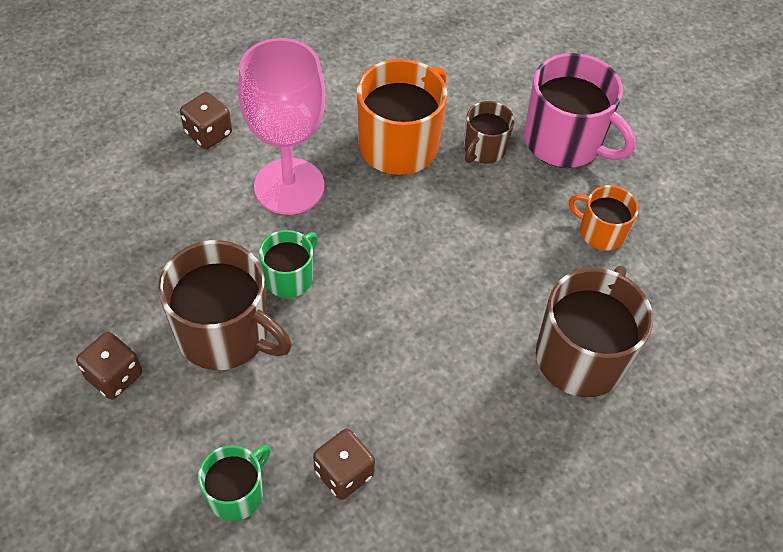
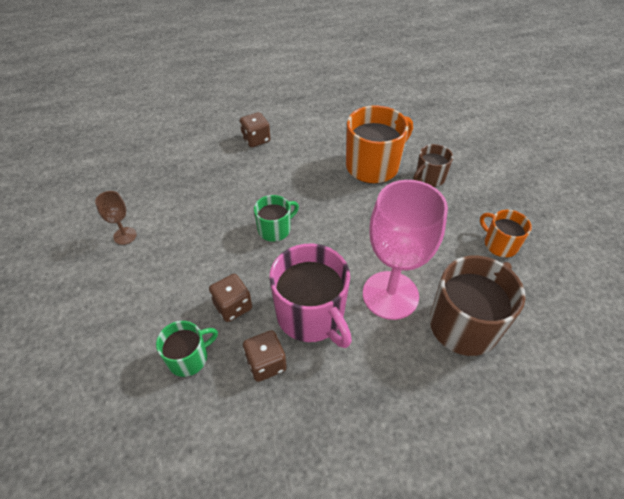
camera: 20 degrees right, 5 degrees down
brown dice [76,332,142,400] -> brown dice moved to [209,274,252,322]
brown mug [158,240,292,370] -> none
pink goblet [238,38,326,215] -> pink goblet moved to [363,180,448,320]
pink mug [524,53,636,168] -> pink mug moved to [270,244,352,348]
none -> brown goblet [95,191,137,245]

